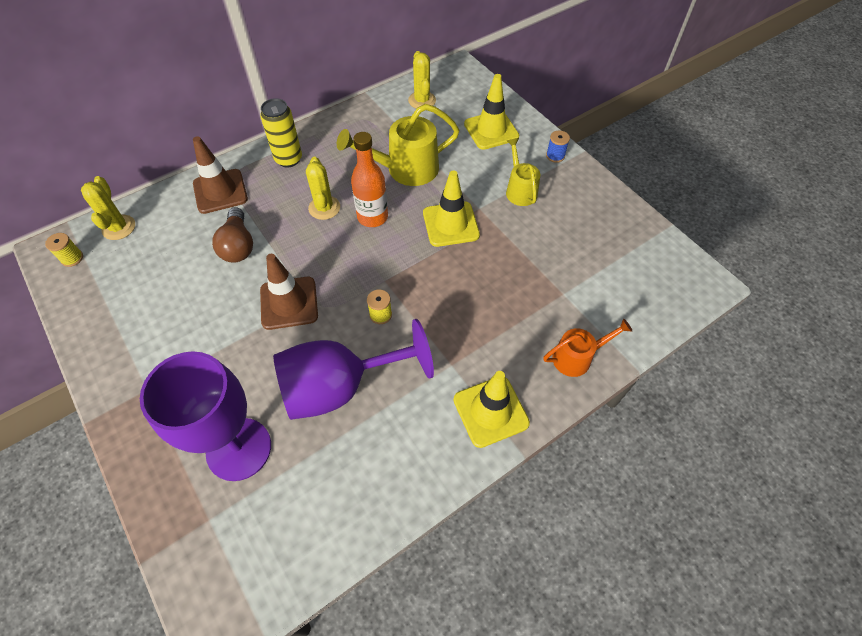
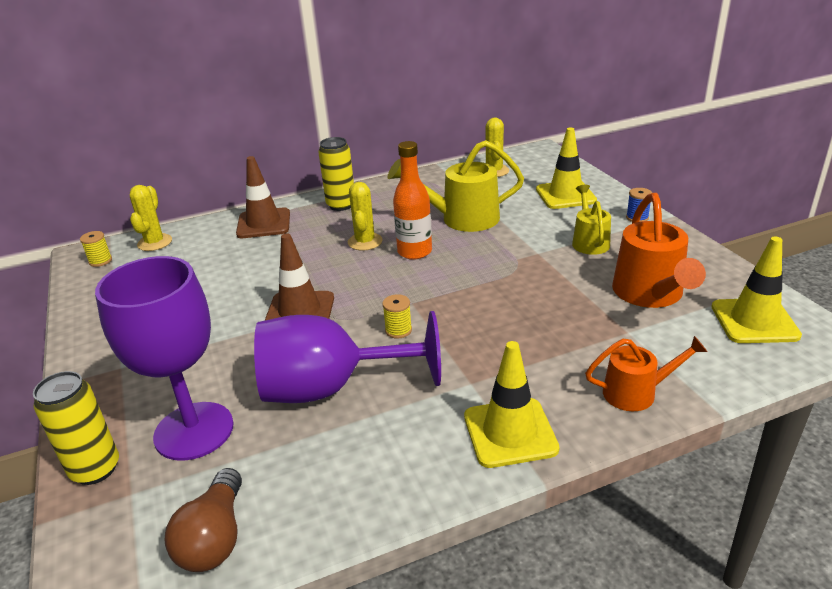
camera: 15 degrees right, 25 degrees down
brown light bulb [212,207,253,263] -> brown light bulb moved to [165,468,242,572]
yellow traffic cone [423,170,480,247] -> yellow traffic cone moved to [711,236,802,343]
none -> yellow can [33,371,119,485]
none -> orange watering can [612,193,706,308]

